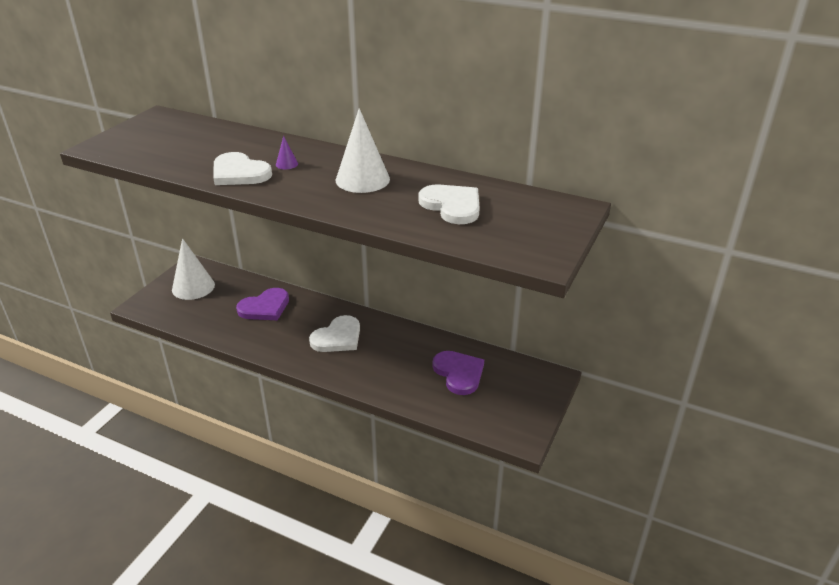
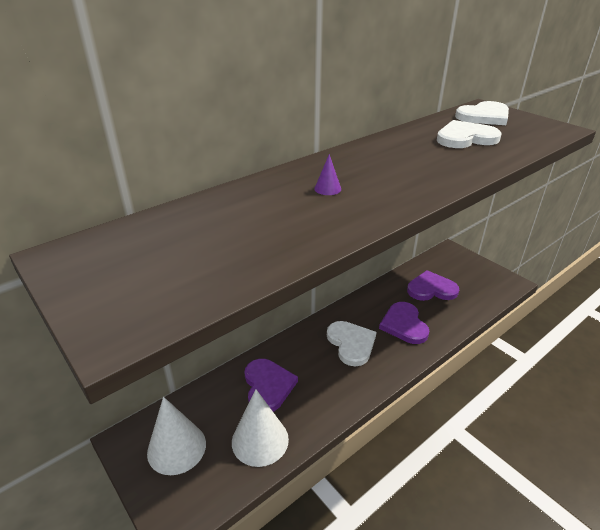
camera: 65 degrees left, 0 degrees up
white heart [213,152,272,185] -> white heart moved to [455,101,509,125]
white cone [336,108,390,193] -> white cone moved to [232,389,289,467]
none -> purple heart [379,302,429,344]

